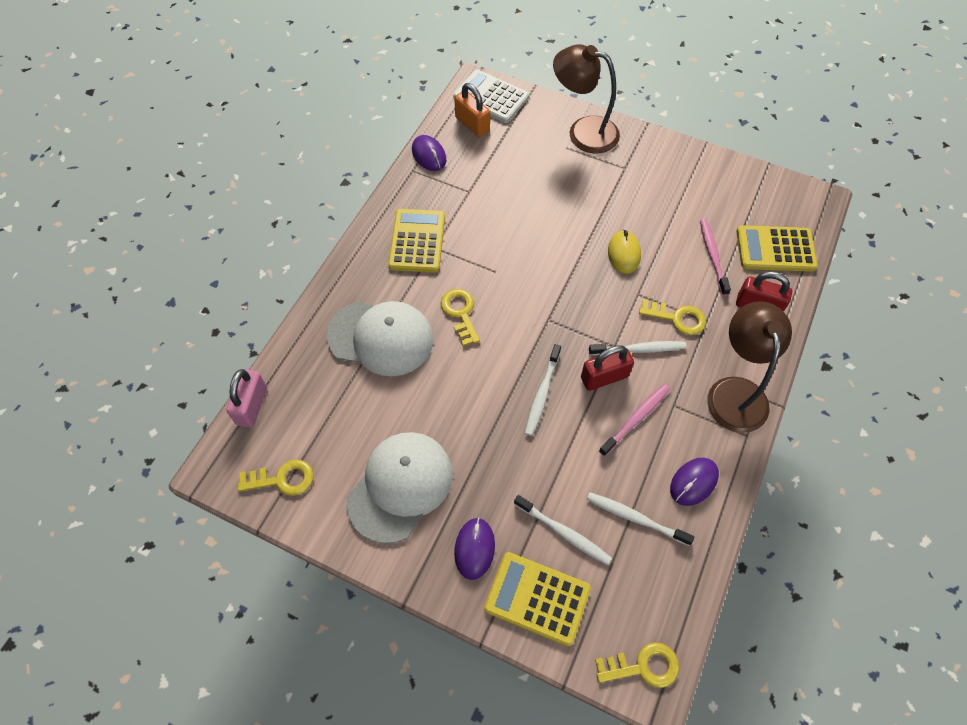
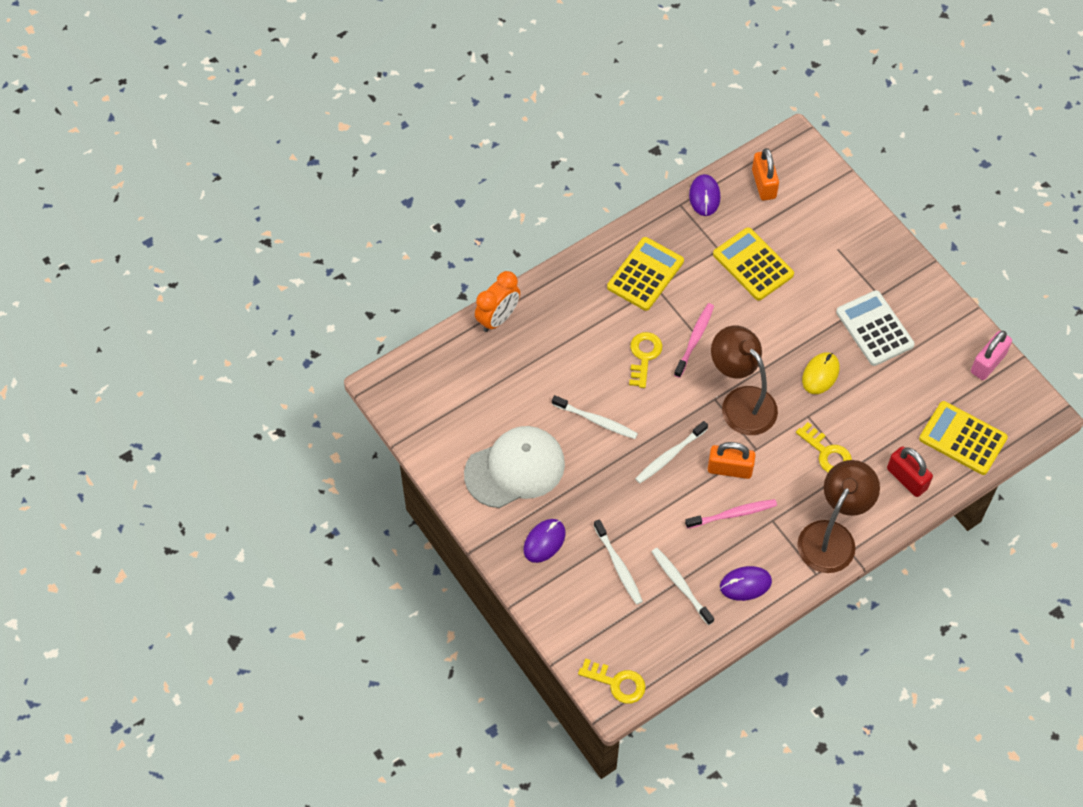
camera: 30 degrees right, 0 degrees up
pink padlock [226,369,267,428] -> pink padlock moved to [971,331,1012,380]
yellow key [238,459,314,496] -> none
white cap [326,301,433,376] -> none
white calculator [453,69,529,123] -> white calculator moved to [836,290,915,366]
yellow calculator [484,552,591,646] -> yellow calculator moved to [713,227,794,301]
brown lamp [553,44,620,153] -> brown lamp moved to [711,325,778,435]
red padlock [581,345,634,391] -> orange padlock [708,442,755,479]
white toothbrush [589,341,687,355] -> white toothbrush moved to [552,395,638,439]
pink toothbrush [700,219,731,296] -> pink toothbrush moved to [674,303,714,378]
none -> orange clock [475,271,520,332]

